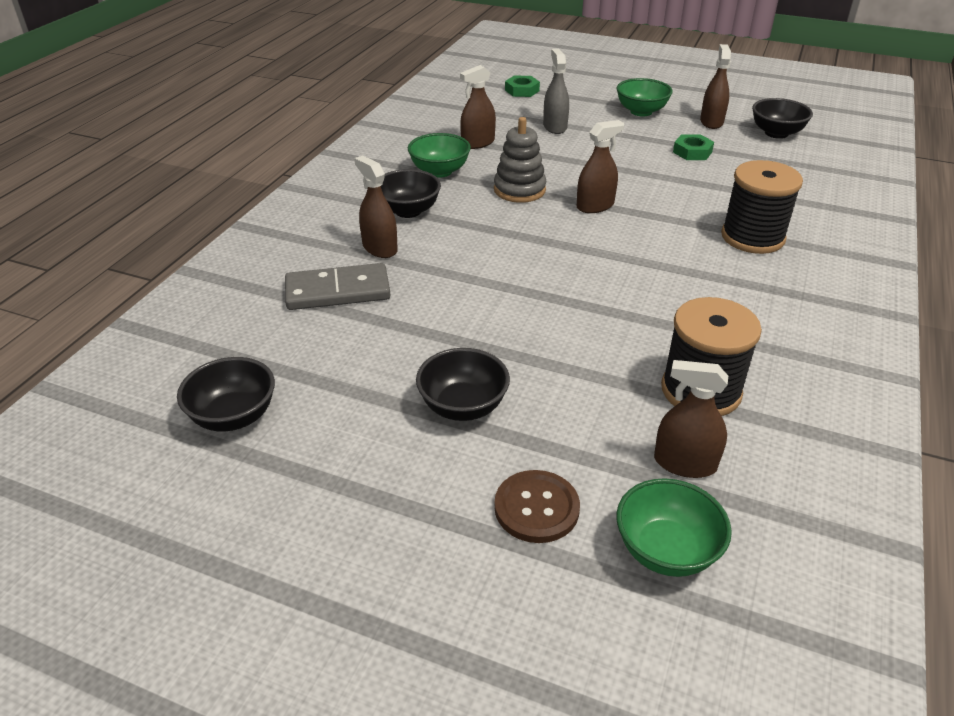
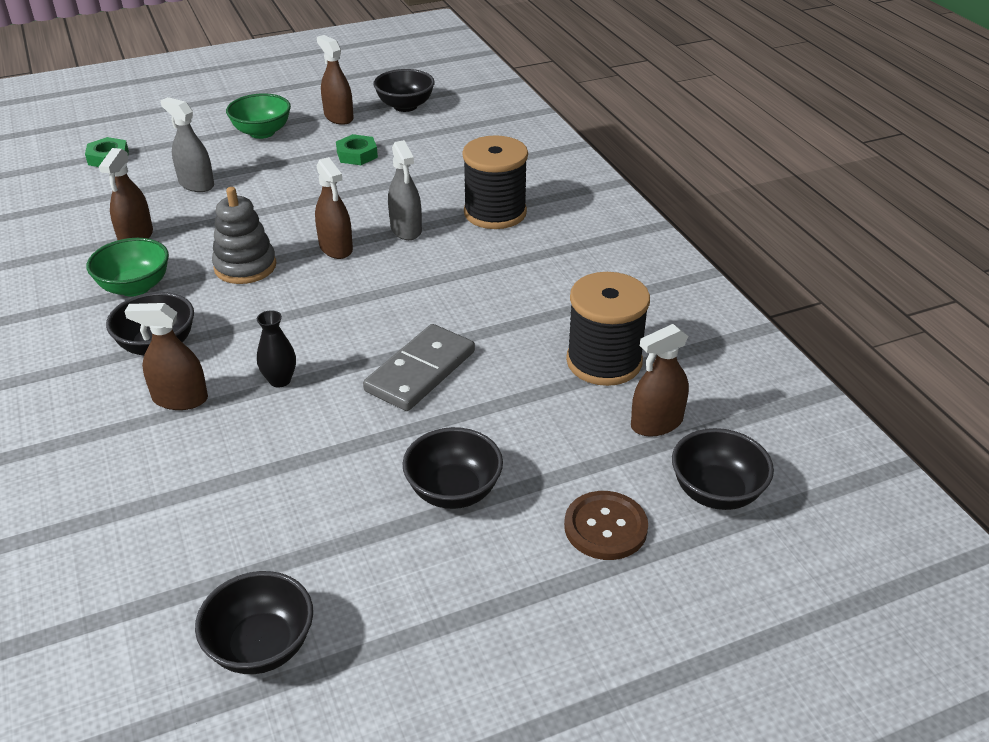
camera: 45 degrees left, 0 degrees up
grey domino [285,263,390,310] -> grey domino moved to [363,324,475,411]
brown spray bottle [577,120,624,213] -> brown spray bottle turned 135 degrees clockwise [315,157,353,259]
green bowl [616,478,732,577] -> black bowl [672,428,774,510]
none -> black vase [257,310,296,388]
none -> grey spray bottle [388,140,422,240]

